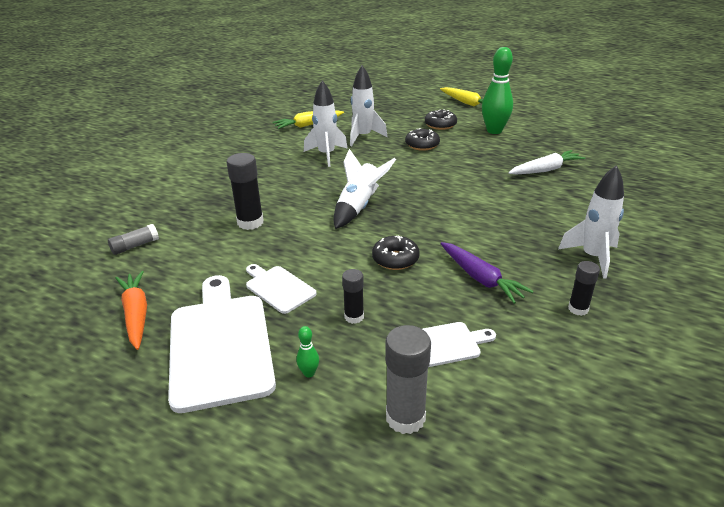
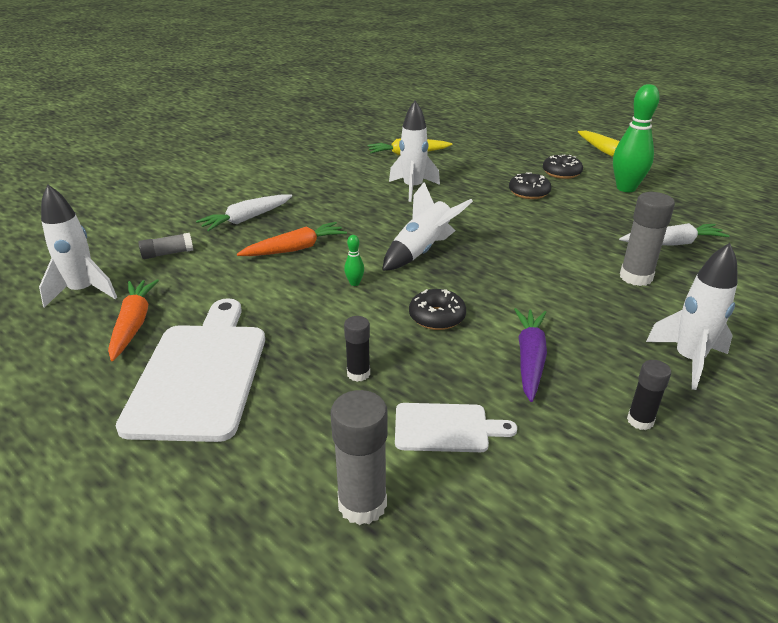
camera: 15 degrees right, 0 degrees up
black glue stick [226,153,264,230] -> orange carrot [237,222,347,256]
white cutting board [246,264,317,314] -> none
green bowling pin [296,326,319,378] -> green bowling pin moved to [344,235,364,286]
white rocket [350,66,388,146] -> white rocket moved to [39,185,117,308]
purple carrot [440,242,533,304] -> purple carrot turned 150 degrees counterclockwise [514,308,547,402]
none -> white carrot [196,194,292,231]
none -> grey glue stick [620,192,675,286]

